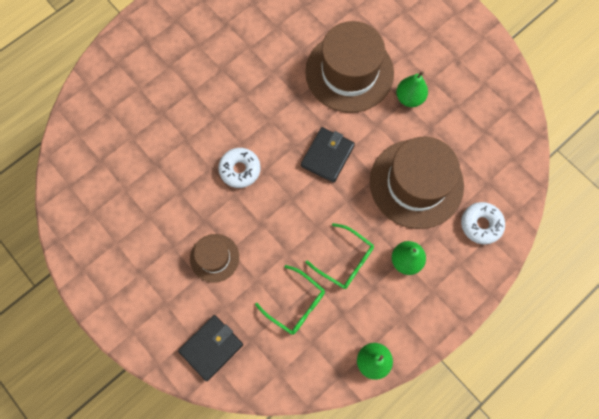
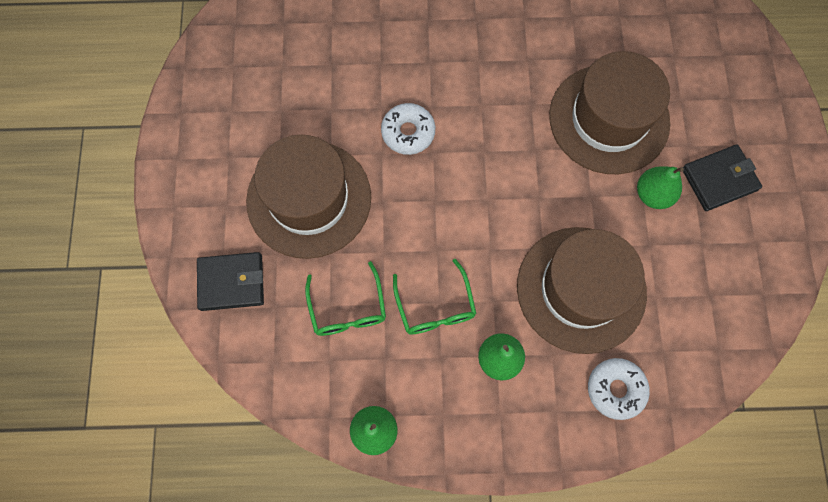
camera: 40 degrees right, 0 degrees up
brown hat [190,234,239,283] -> brown hat [246,134,371,259], size x1.97
black wallet [301,127,355,183] -> black wallet moved to [683,144,762,211]

